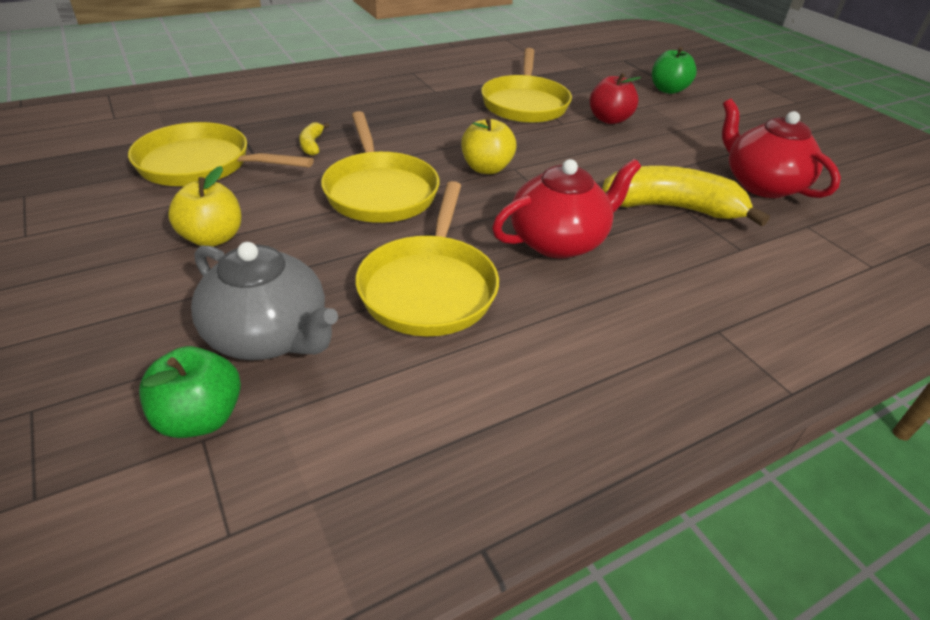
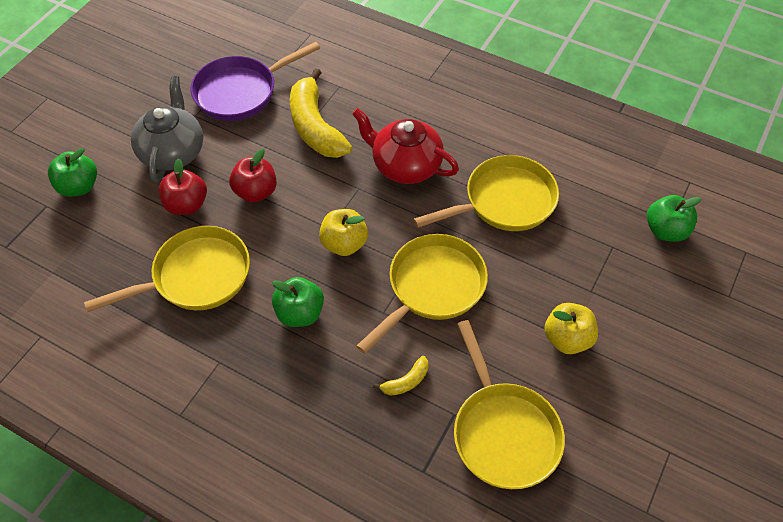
camera: 120 degrees left, 15 degrees up
grey teapot [191,242,338,360] -> grey teapot moved to [131,76,203,182]
red teapot [722,99,841,198] -> purple pan [191,42,320,121]
none -> red apple [229,149,277,203]
none -> green apple [272,277,324,327]

